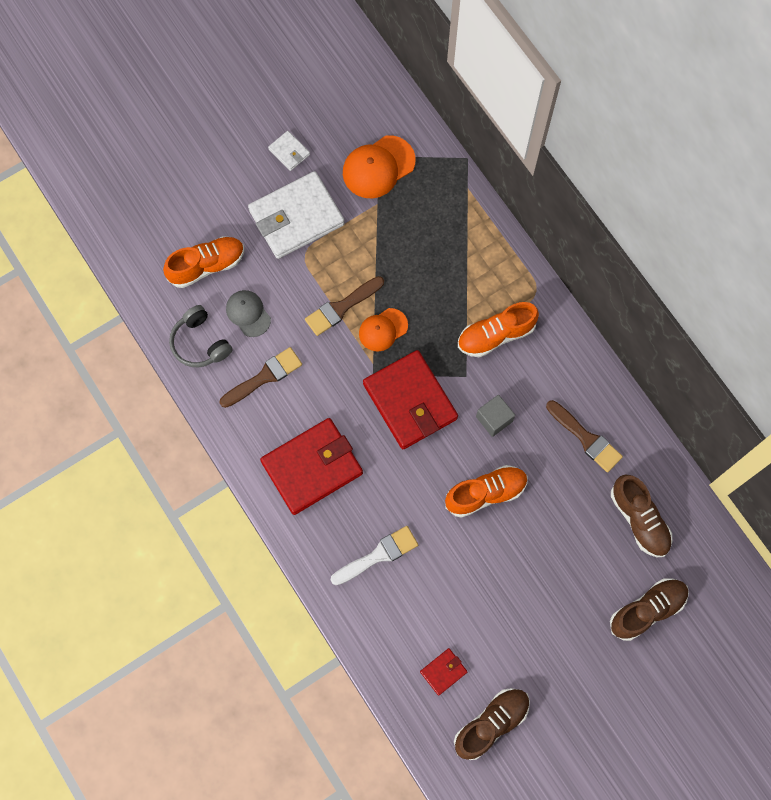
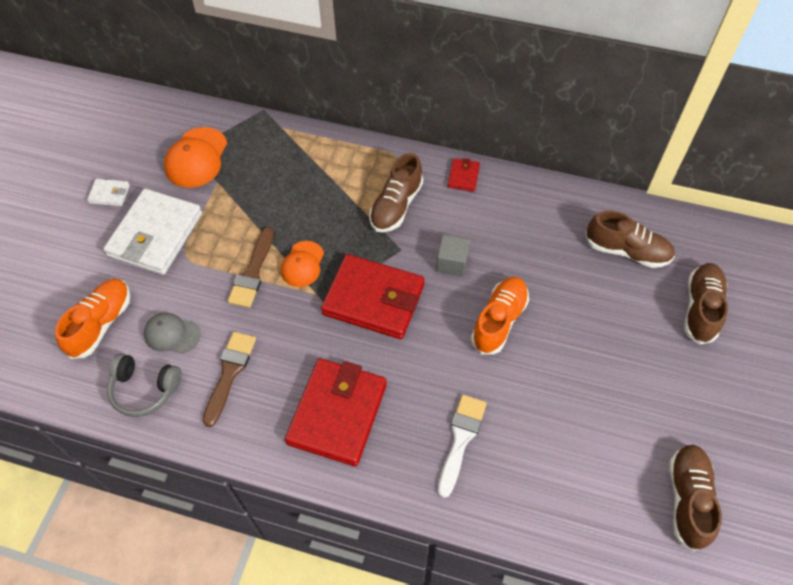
camera: 40 degrees left, 15 degrees down
red wallet [420,648,468,696] -> red wallet moved to [448,158,480,192]
orange shoe [458,302,539,357] -> brown shoe [369,153,423,232]
brown brush [546,400,623,472] -> none

